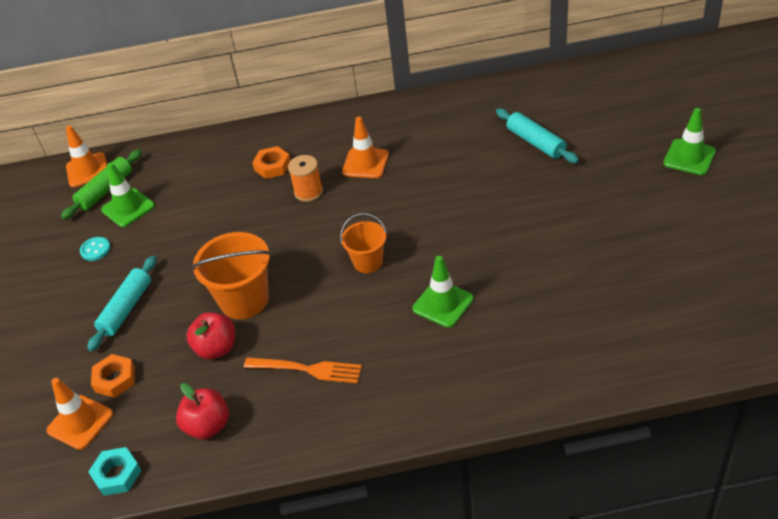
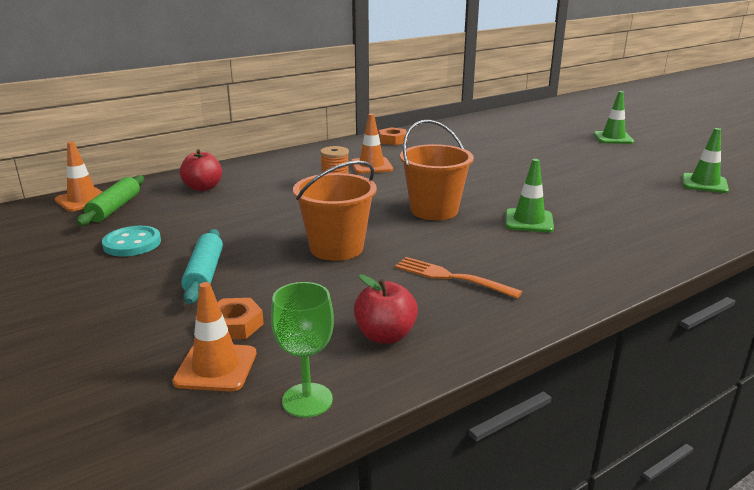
camera: 30 degrees left, 20 degrees down
turquoise button [80,237,110,261] -> turquoise button [102,226,161,256], size x1.61
turquoise nut [88,447,142,496] -> green goblet [271,282,334,418]
green traffic cone [101,162,155,227] -> green traffic cone moved to [682,128,729,193]
red apple [187,312,235,359] -> red apple moved to [180,149,222,191]
orange fork [244,357,362,383] -> orange fork turned 135 degrees counterclockwise [395,257,522,299]
orange nut [252,146,291,179] -> orange nut moved to [379,127,408,145]
orange bucket [340,213,387,273] -> orange bucket [400,120,474,220], size x1.64
turquoise rolling pin [496,108,579,163] -> none

